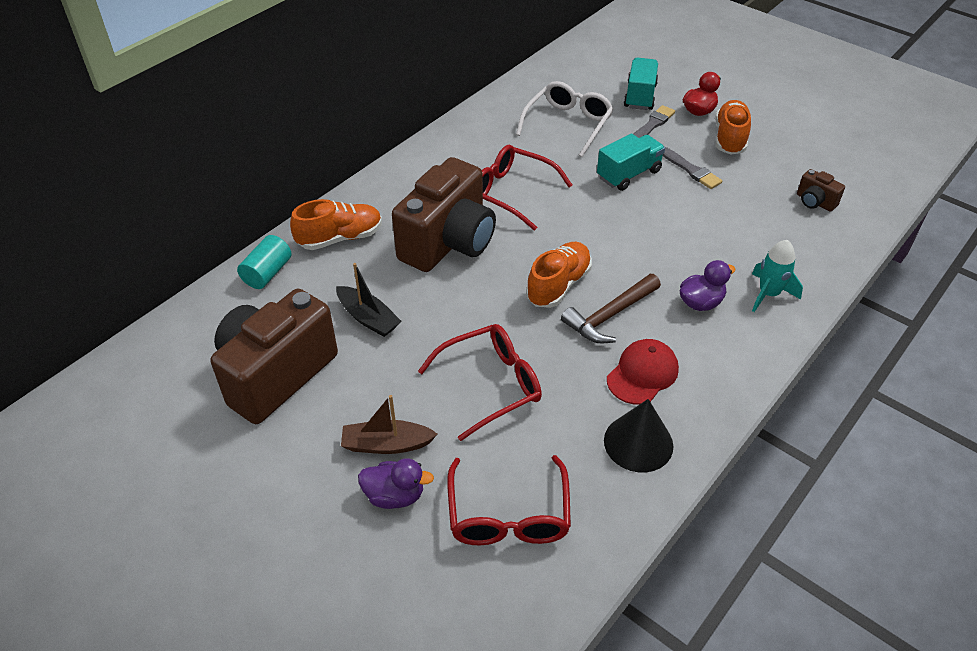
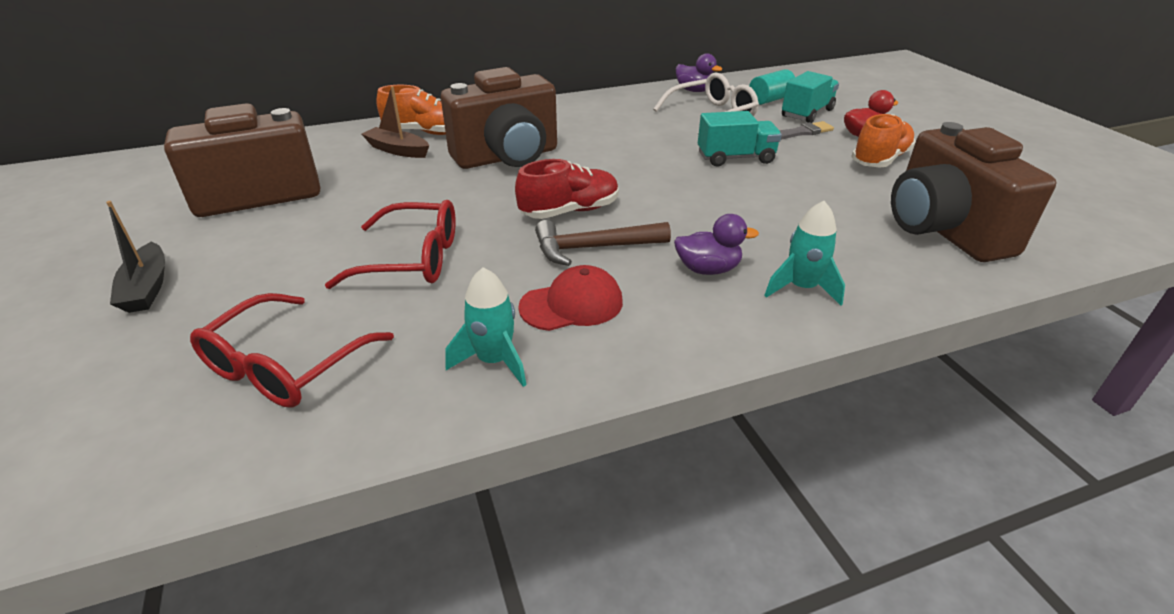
camera: 30 degrees right, 10 degrees down
turquoise cylinder [237,235,291,289] -> turquoise cylinder moved to [749,69,795,105]
black boat [336,263,401,337] -> black boat moved to [106,201,165,313]
brown boat [341,395,438,454] -> brown boat moved to [362,86,429,158]
purple duck [358,458,434,509] -> purple duck moved to [676,53,722,92]
red glasses [482,145,572,231] -> none
orange shoe [526,242,592,308] -> red shoe [515,159,619,219]
black cone [604,399,674,472] -> turquoise rocket [446,267,527,387]
grey brush [663,146,722,189] -> none
brown camera [797,169,845,212] -> brown camera [891,122,1057,262], size x2.41

